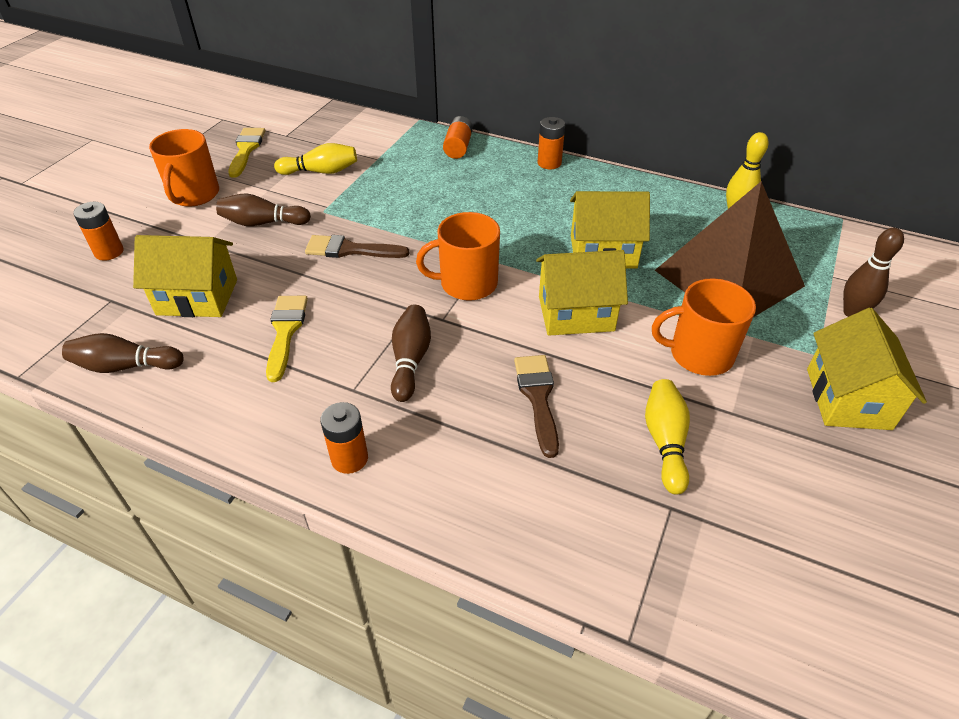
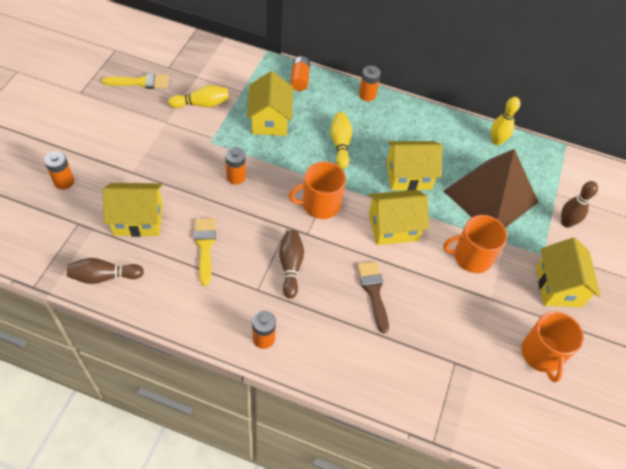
camera: 10 degrees left, 10 degrees up
orange mug [149,129,219,207] -> orange mug moved to [521,311,584,382]
brown bowling pin [216,193,311,226] -> none
yellow brush [228,128,266,178] -> yellow brush turned 90 degrees clockwise [102,73,169,89]
brown brush [305,235,409,258] -> orange battery [225,147,246,185]
yellow bowling pin [645,379,690,494] -> yellow bowling pin moved to [330,112,352,169]
none -> yellow house [247,71,293,136]

